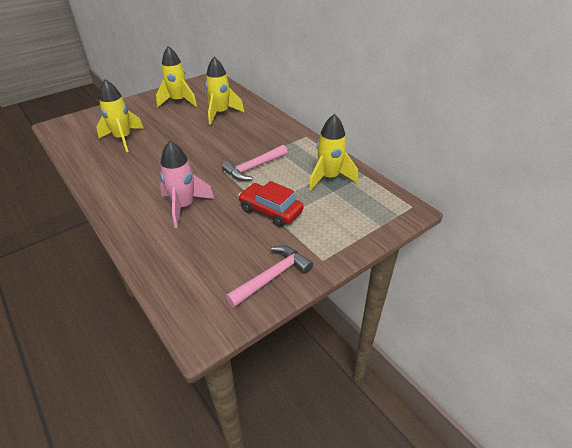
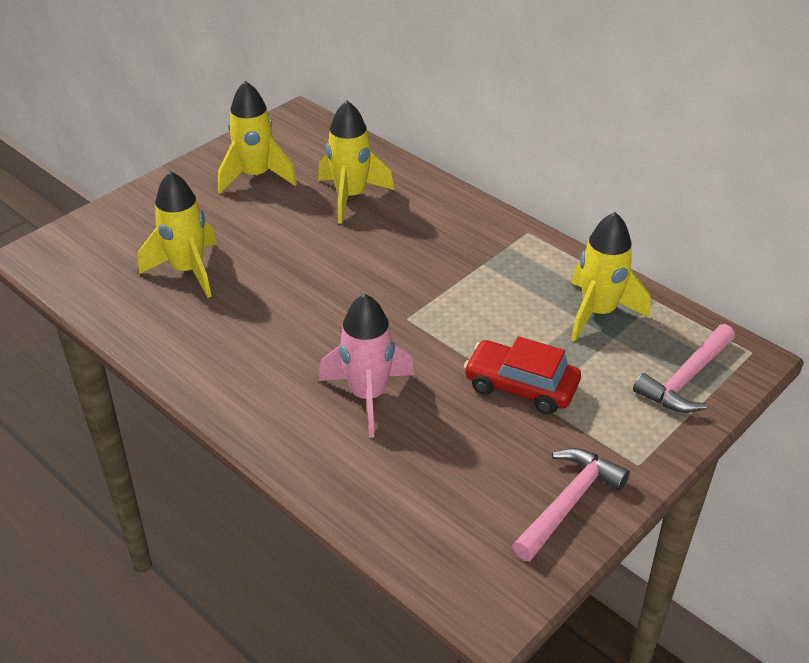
camera: 10 degrees left, 0 degrees up
pink hammer [222,145,288,181] -> pink hammer moved to [633,324,735,413]

